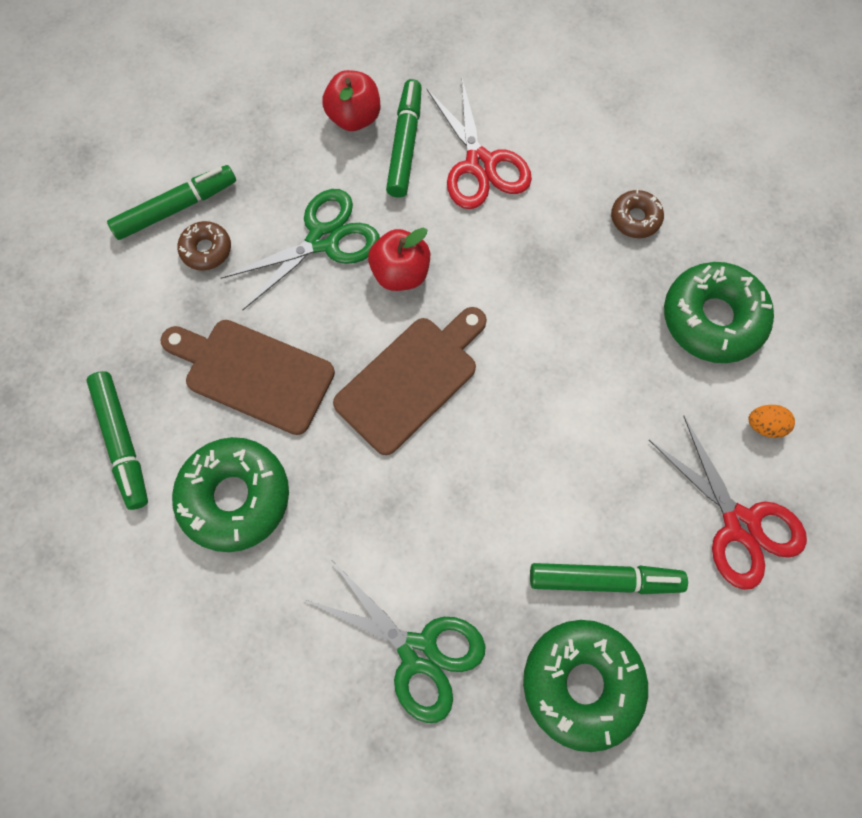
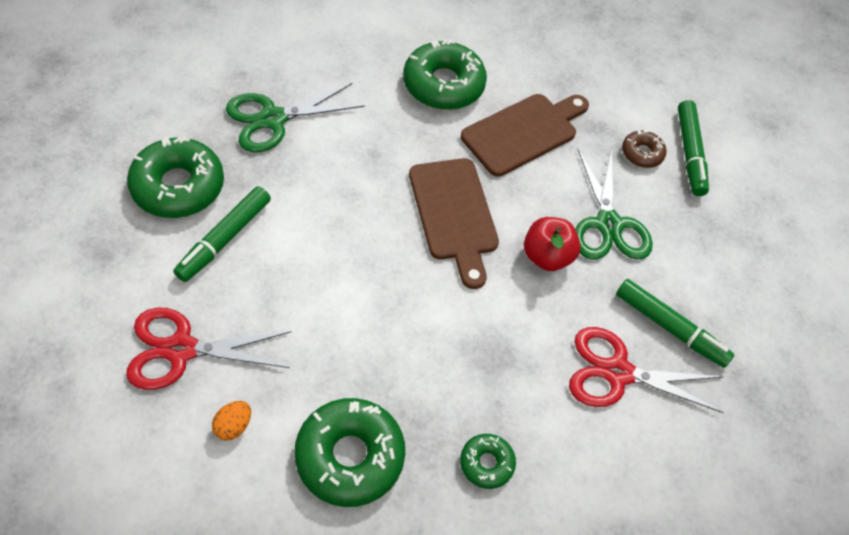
camera: 115 degrees right, 15 degrees down
green marker [86,371,148,510] -> none
red apple [322,70,380,131] -> none
brown donut [611,189,664,238] -> green donut [460,434,516,489]

